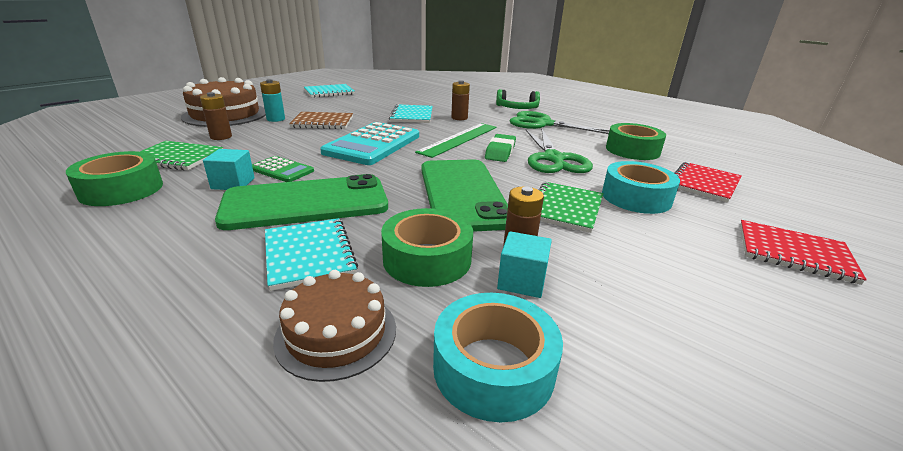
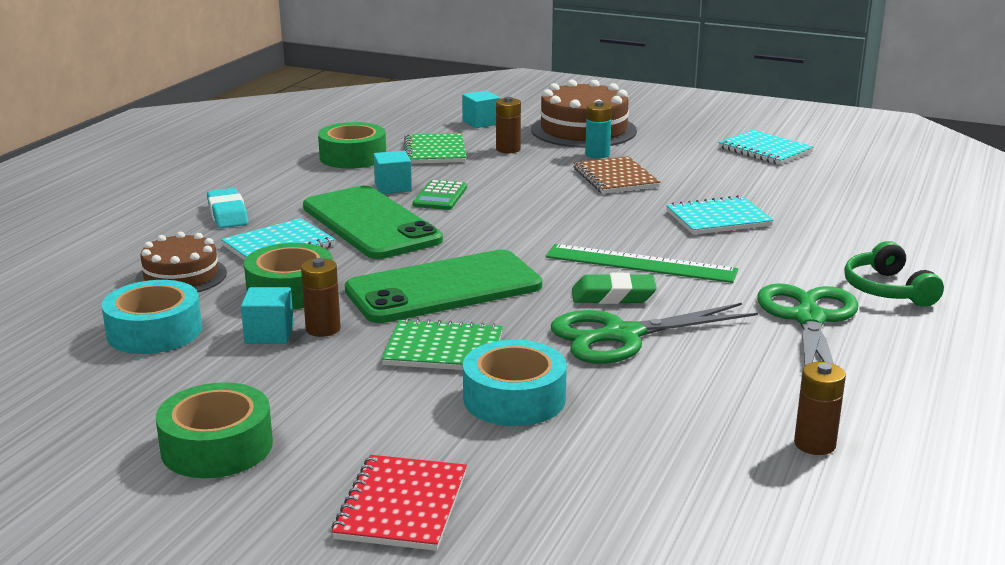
camera: 75 degrees right, 5 degrees down
turquoise calculator [320,122,419,165] -> none
brown battery [451,80,470,120] -> brown battery moved to [794,362,846,455]
green tape [606,123,666,160] -> green tape moved to [156,382,273,478]
red notebook [674,162,742,203] -> none
none -> turquoise eraser [207,188,249,228]
none -> turquoise cube [462,91,500,128]

